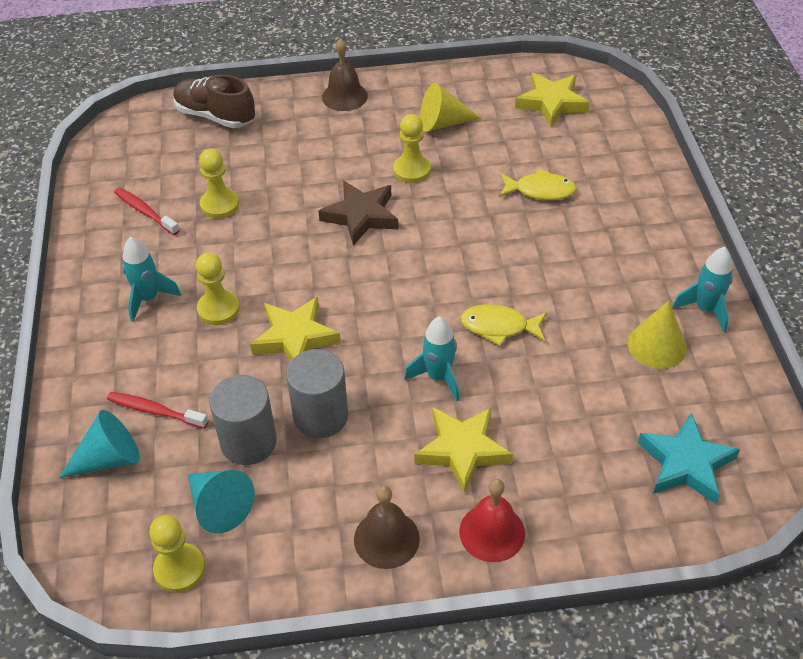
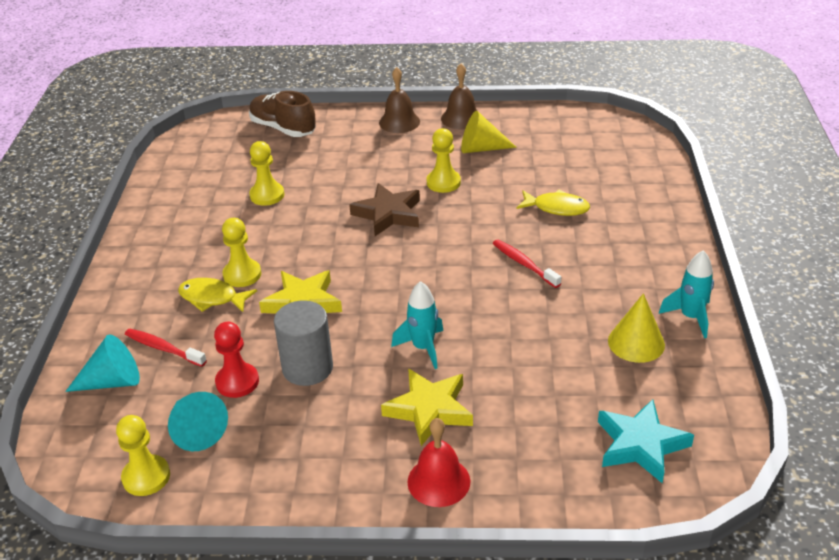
camera: 10 degrees right, 10 degrees down
red toothbrush [114,187,180,235] -> red toothbrush moved to [493,239,561,288]
turquoise rocket [122,237,181,322] -> none
grey cylinder [209,375,277,465] -> red pawn [214,322,259,398]
brown bell [354,486,420,569] -> brown bell moved to [441,64,477,129]
yellow fish [460,304,547,346] -> yellow fish moved to [178,278,257,312]
yellow star [515,73,590,127] -> none

